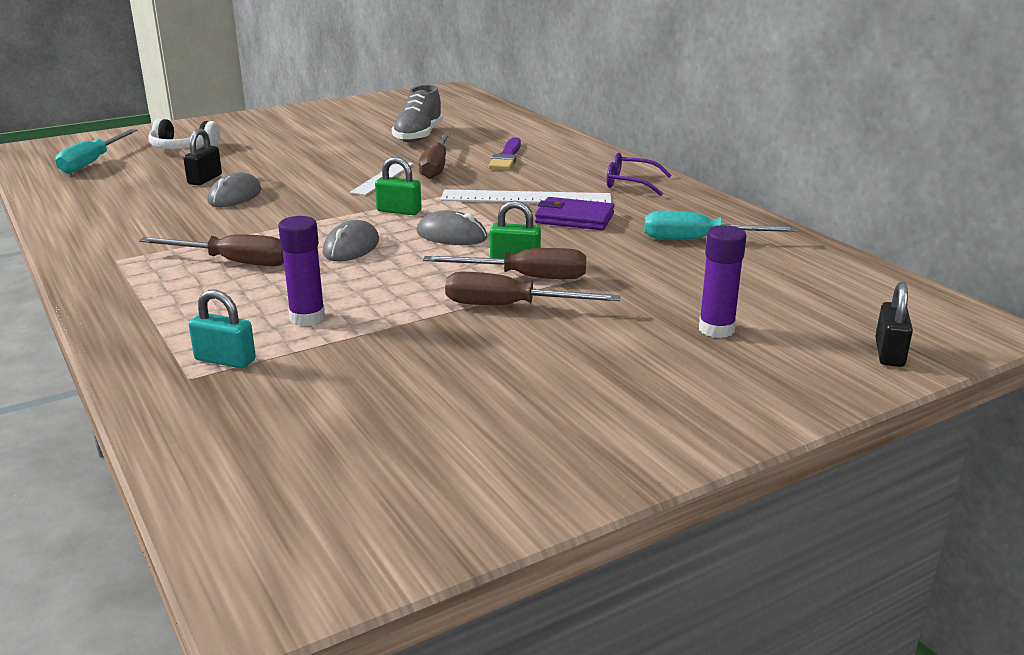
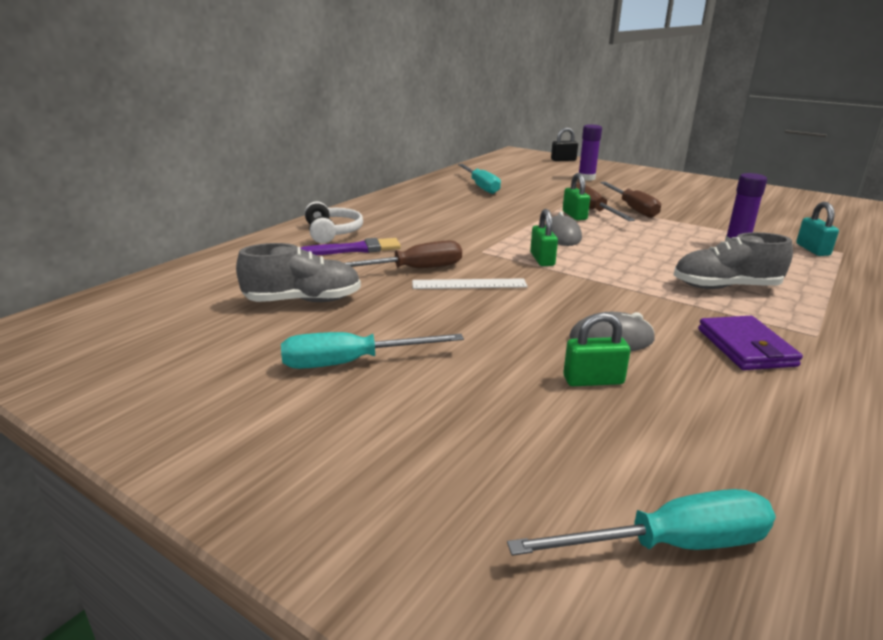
camera: 115 degrees left, 0 degrees up
brown screwdriver [139,234,284,266] -> grey shoe [674,232,793,289]
white headphones [148,119,220,149] -> white headphones moved to [305,201,363,243]
black padlock [183,129,222,185] -> green padlock [563,312,631,386]
grey mouse [323,220,379,262] -> none
white ruler [440,189,611,203] -> none
purple wallet [535,197,614,230] -> purple wallet moved to [698,316,803,370]
purple glasses [607,153,672,196] -> none
none -> turquoise screwdriver [281,332,464,369]

